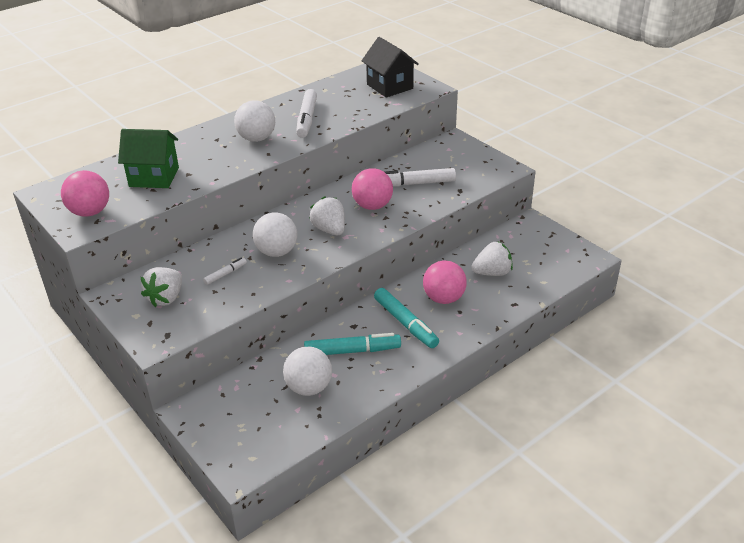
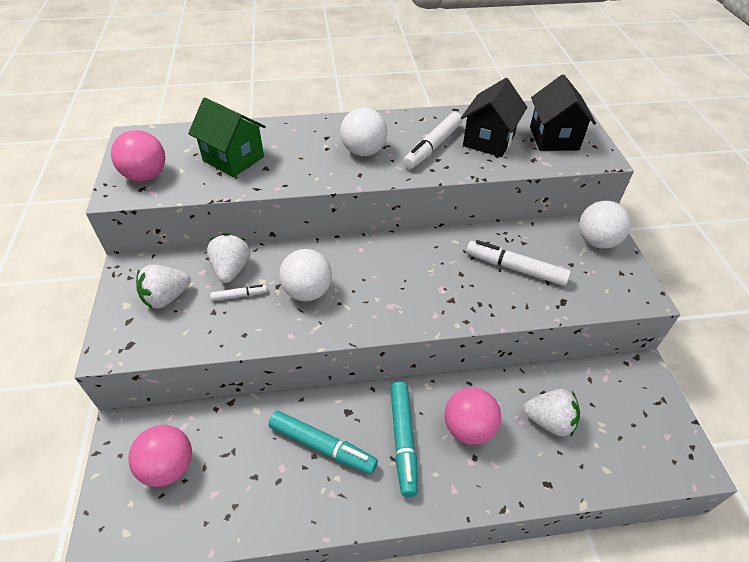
camera: 30 degrees right, 10 degrees up
white ball [283,347,332,396] -> white ball moved to [579,201,631,249]
white strawberry [309,196,345,235] -> white strawberry moved to [207,233,250,283]
pink ball [352,168,393,210] -> pink ball moved to [128,425,192,487]
none -> black house [461,78,527,157]

